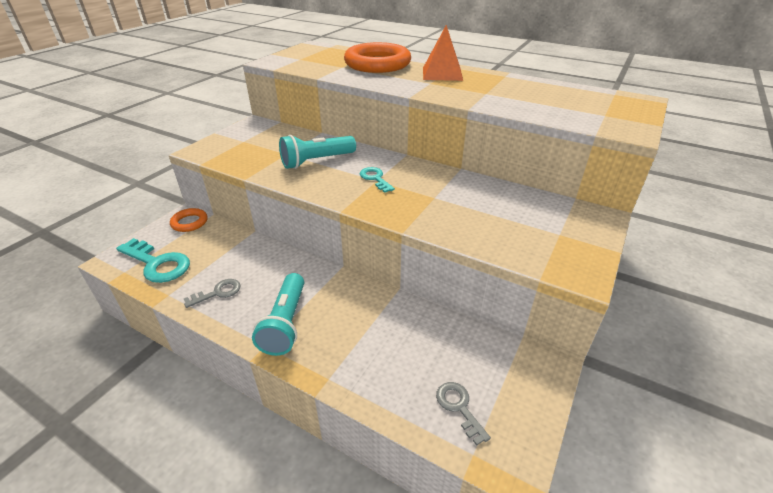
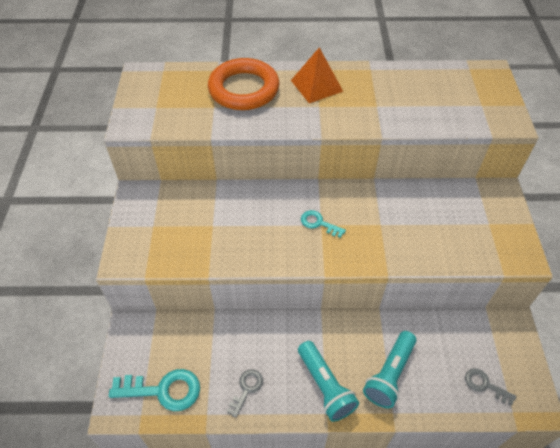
camera: 30 degrees left, 15 degrees up
orange ring [170,208,208,232] -> none
turquoise flashlight [279,135,356,169] -> turquoise flashlight moved to [363,331,416,408]

